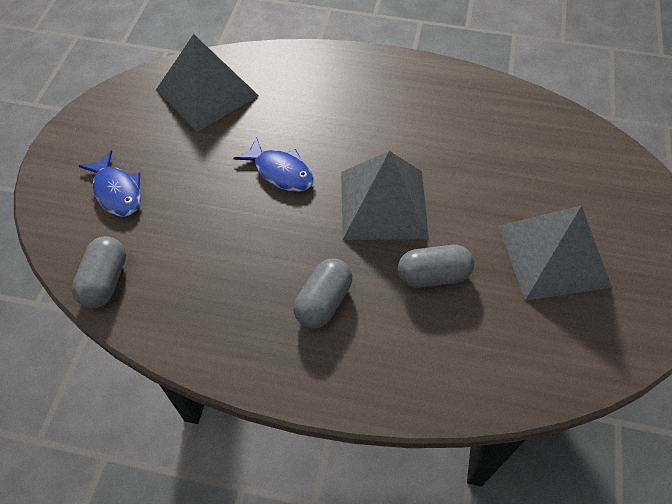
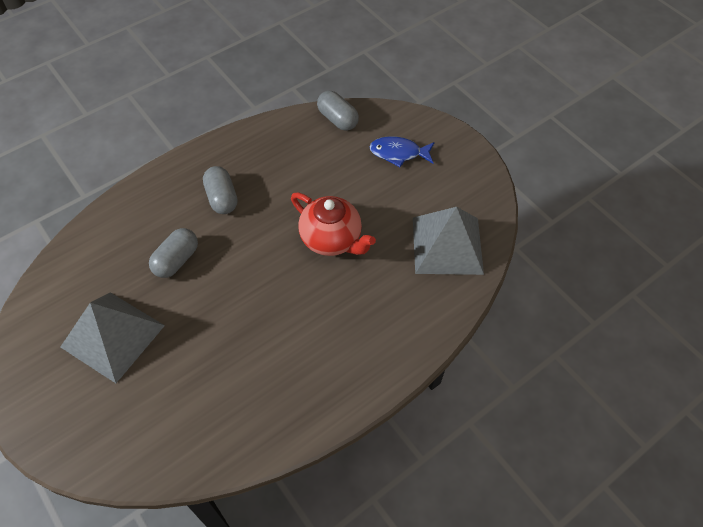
camera: 130 degrees right, 0 degrees up
blue fish [233,137,314,192] -> red teapot [291,193,376,256]
grey pyramid [341,151,429,240] -> none

